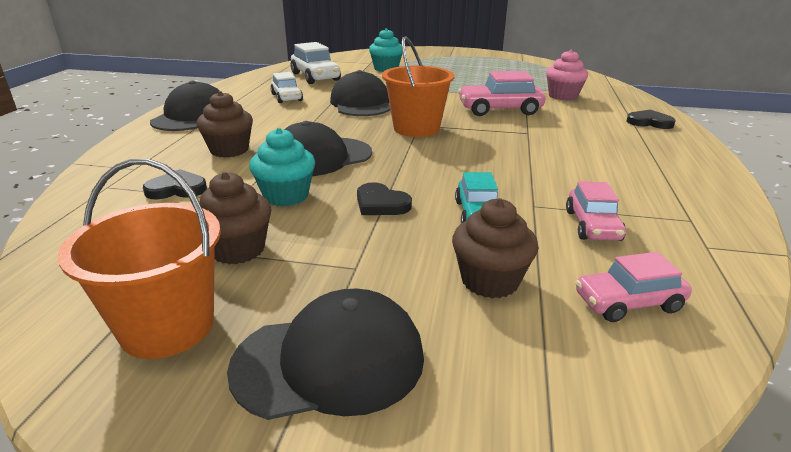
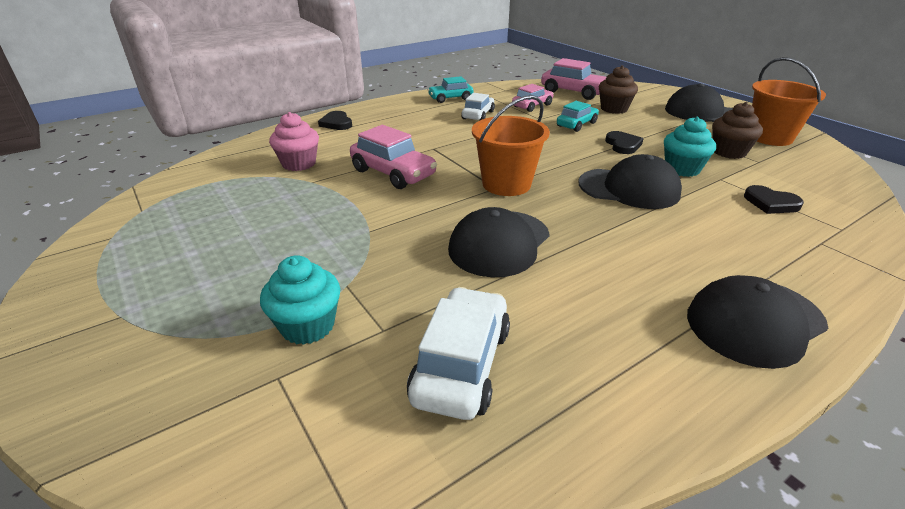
camera: 135 degrees left, 5 degrees up
brown cupcake [197,91,253,158] -> none
white car [270,72,303,103] -> white car moved to [461,93,495,121]
pink car [575,252,692,322] -> pink car [541,58,606,100], size x1.54
none -> turquoise car [428,76,473,103]

